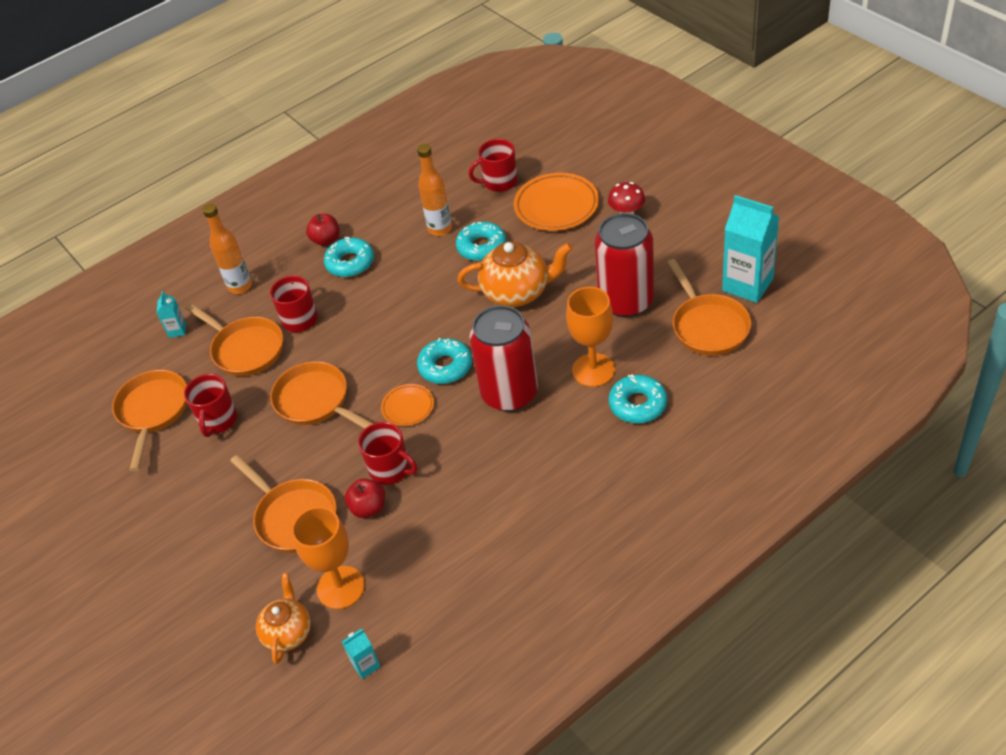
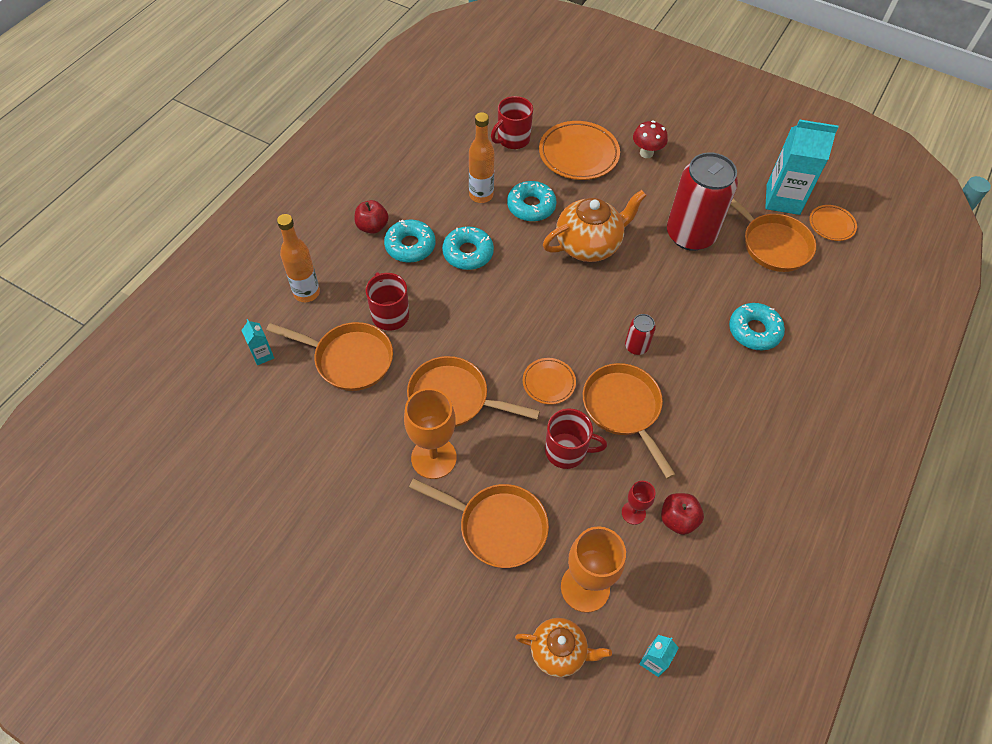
camera: 30 degrees left, 10 degrees up
orange pan [112,370,187,472] -> orange pan moved to [583,363,676,479]
red mug [184,374,237,437] -> none
orange teapot [256,573,311,664] -> orange teapot turned 120 degrees clockwise [515,618,612,678]
red apple [344,478,385,518] -> red apple moved to [661,493,704,535]
turquoise donut [417,338,472,384] -> turquoise donut moved to [442,226,494,270]
red can [469,305,538,411] -> red can [625,314,656,355], size x0.43
orange goblet [566,287,615,387] -> orange goblet moved to [404,388,457,479]
none -> red goblet [622,481,655,525]
none -> orange plate [809,205,857,241]

